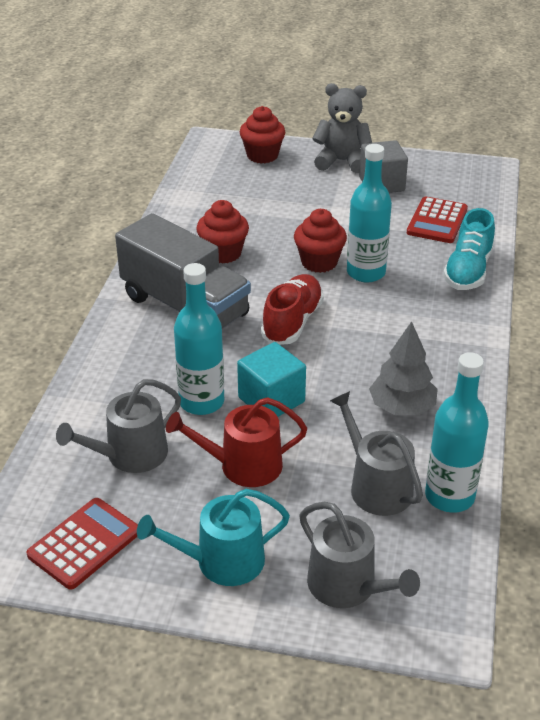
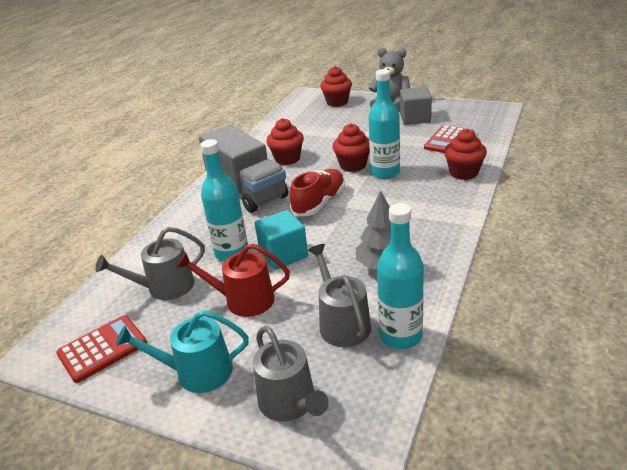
camera: 15 degrees right, 5 degrees down
turquoise shoe [443,208,495,290] -> red cupcake [444,129,487,180]

